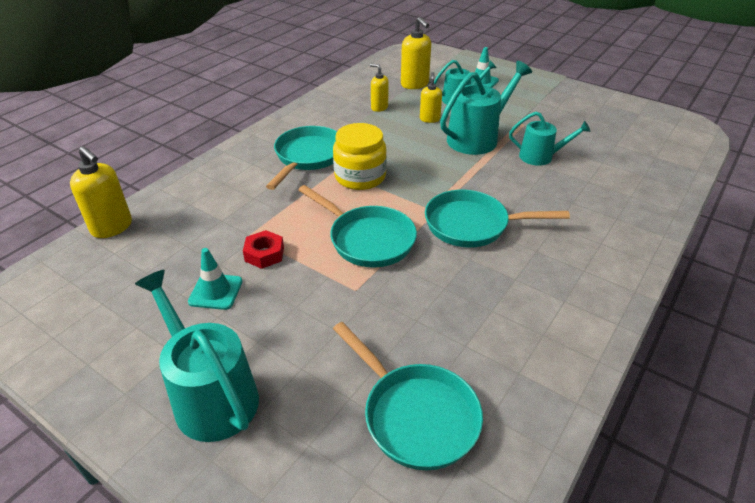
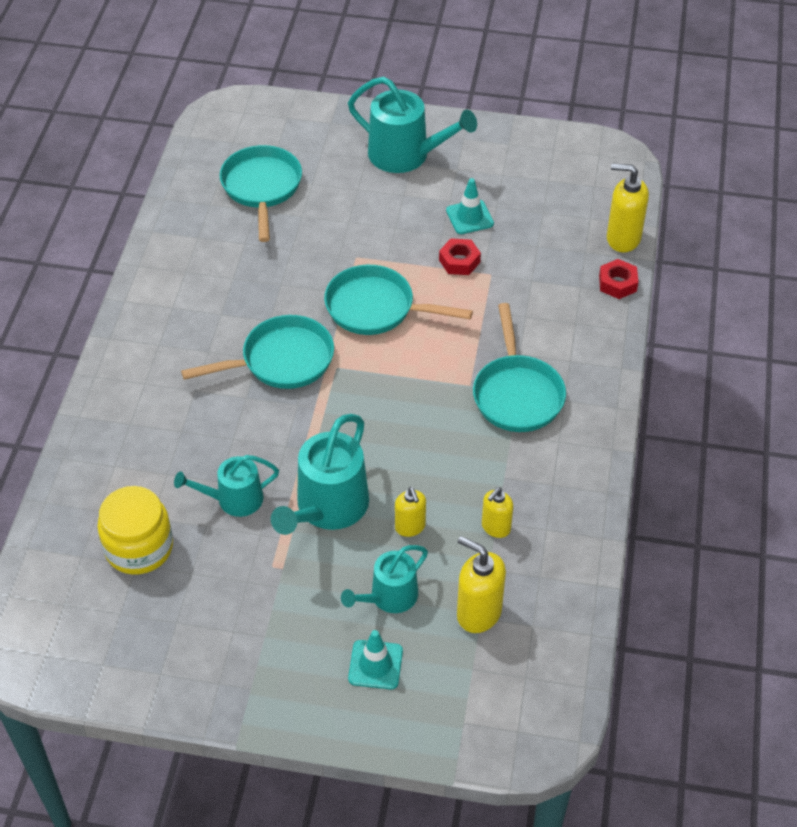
camera: 155 degrees right, 10 degrees up
yellow jar [333,123,387,190] -> yellow jar moved to [97,486,173,575]
turquoise pan [333,322,483,470] -> turquoise pan turned 60 degrees clockwise [220,145,302,242]
yellow soap dispenser [370,64,389,112] -> yellow soap dispenser turned 120 degrees clockwise [482,487,513,538]
none -> red nut [599,259,638,299]

